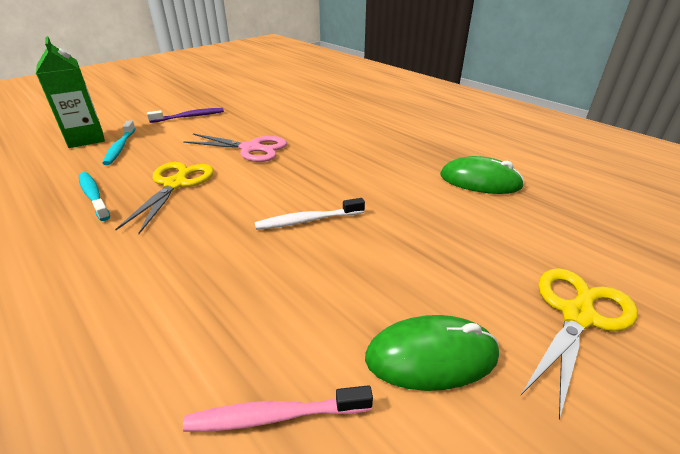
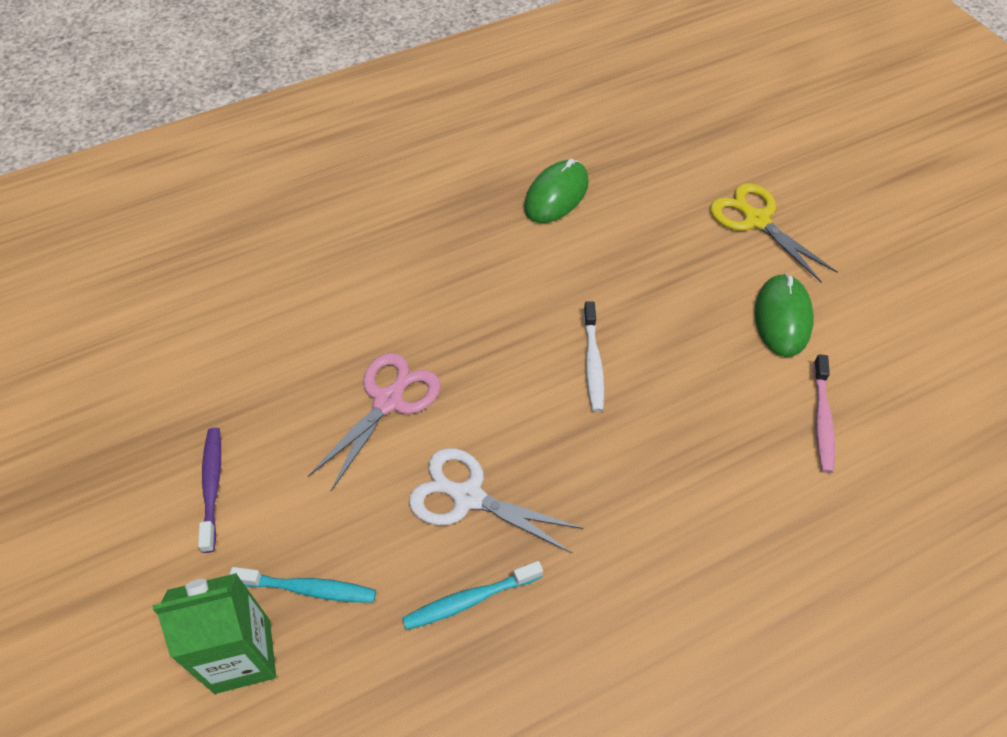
camera: 75 degrees left, 20 degrees up
yellow scissors [115,162,214,234] -> white scissors [409,448,583,554]

